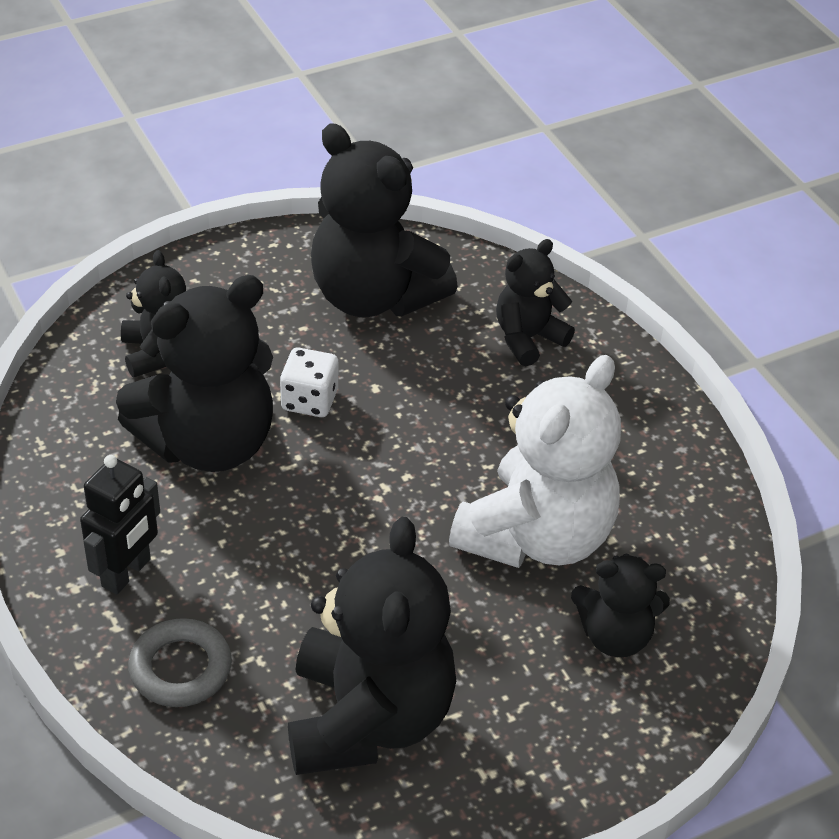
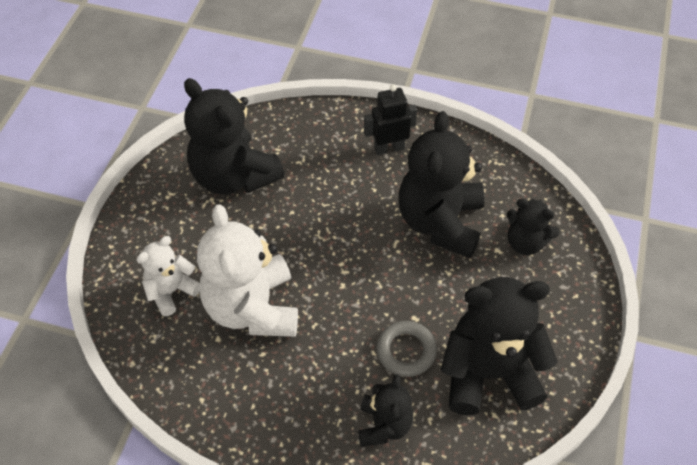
camera: 135 degrees right, 10 degrees up
black robot [80,455,160,594] -> black robot turned 90 degrees clockwise [364,84,417,155]
grey ring [128,618,232,707] -> grey ring moved to [376,321,437,377]
white dice [280,347,338,417] -> none
black teddy bear [571,554,670,657] -> white teddy bear [137,236,200,316]

